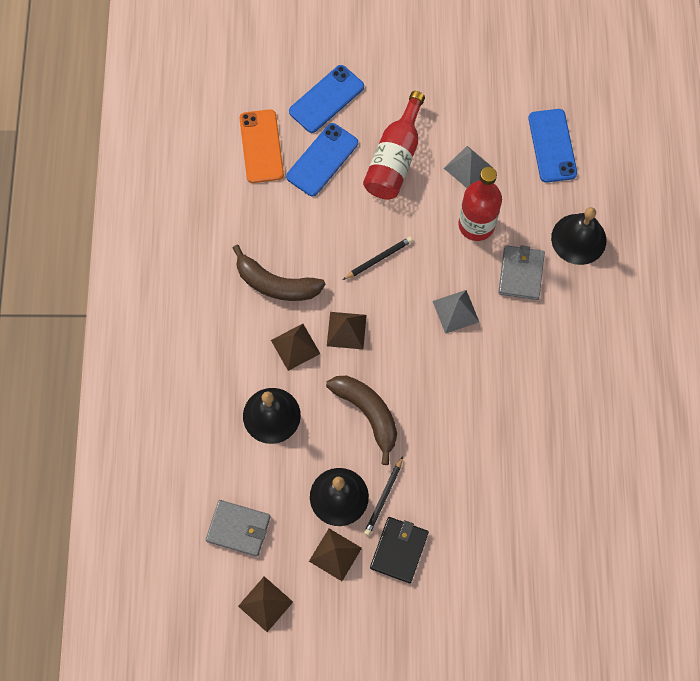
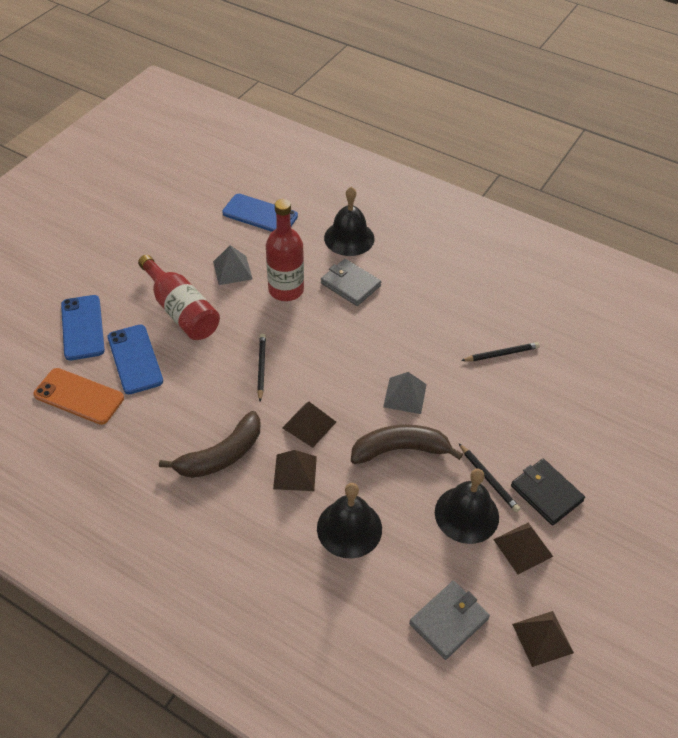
camera: 60 degrees left, 20 degrees down
grey pyramid [433,290,479,334] -> grey pyramid moved to [383,372,427,414]
none -> black pencil [461,342,540,361]

